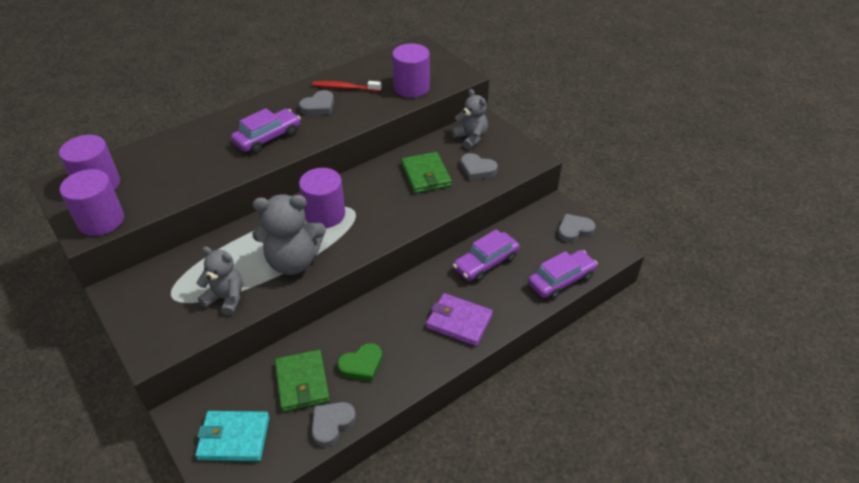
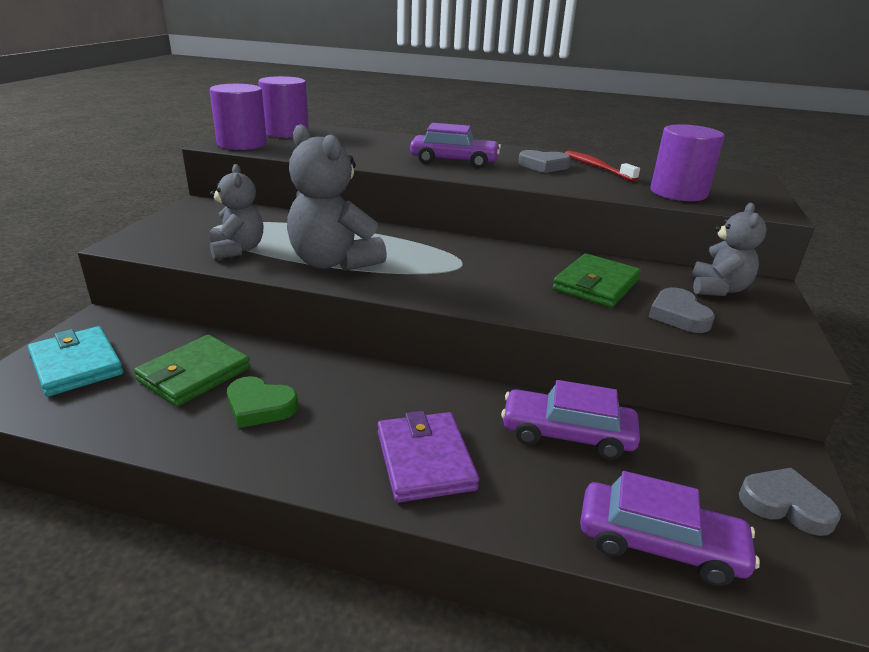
camera: 50 degrees right, 15 degrees down
purple cylinder [299,168,345,228] -> none
grey heart [312,402,356,447] -> none

